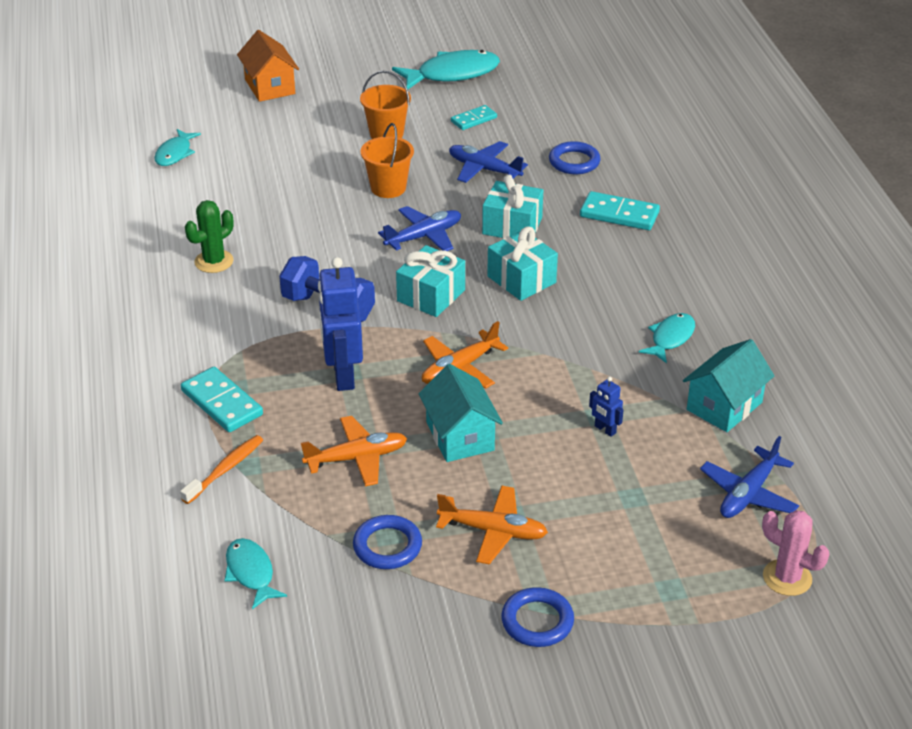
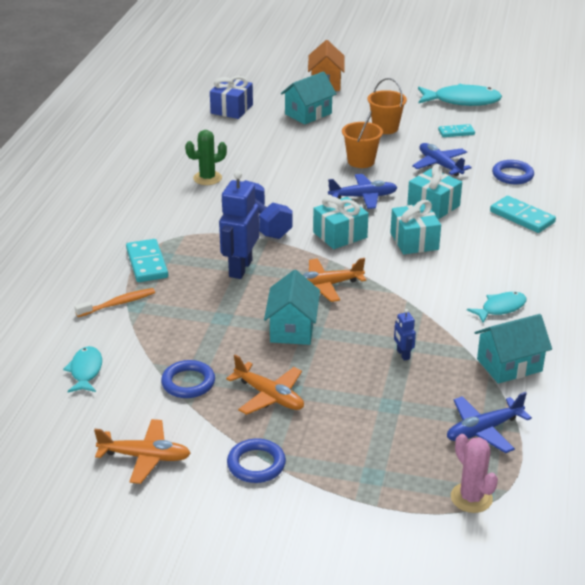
camera: 25 degrees right, 5 degrees down
turquoise fish [154,129,201,166] -> blue gift [210,76,253,119]
orange plane [301,416,407,486] -> orange plane moved to [94,419,191,484]
none -> turquoise house [281,71,336,124]

